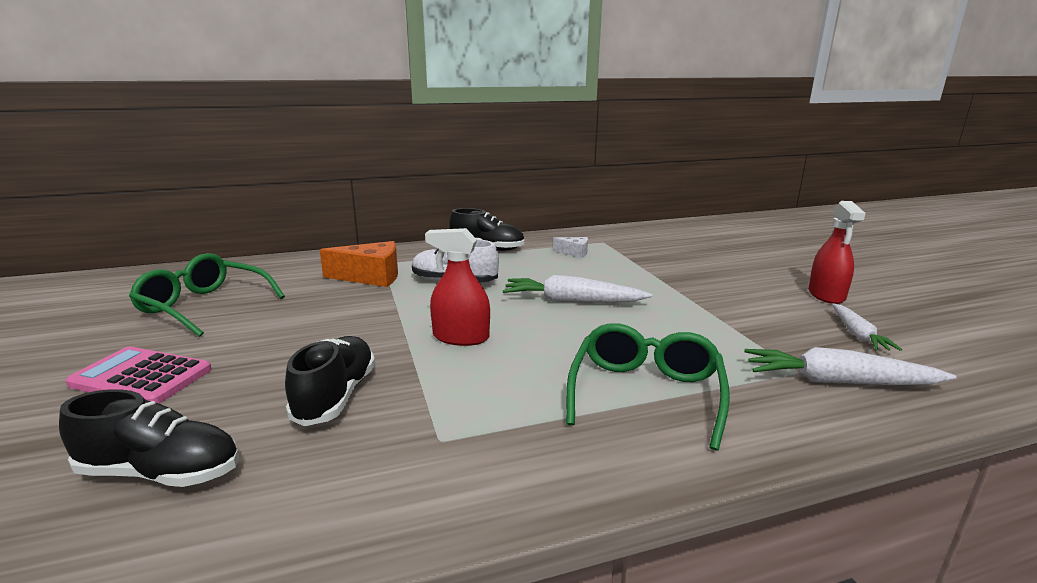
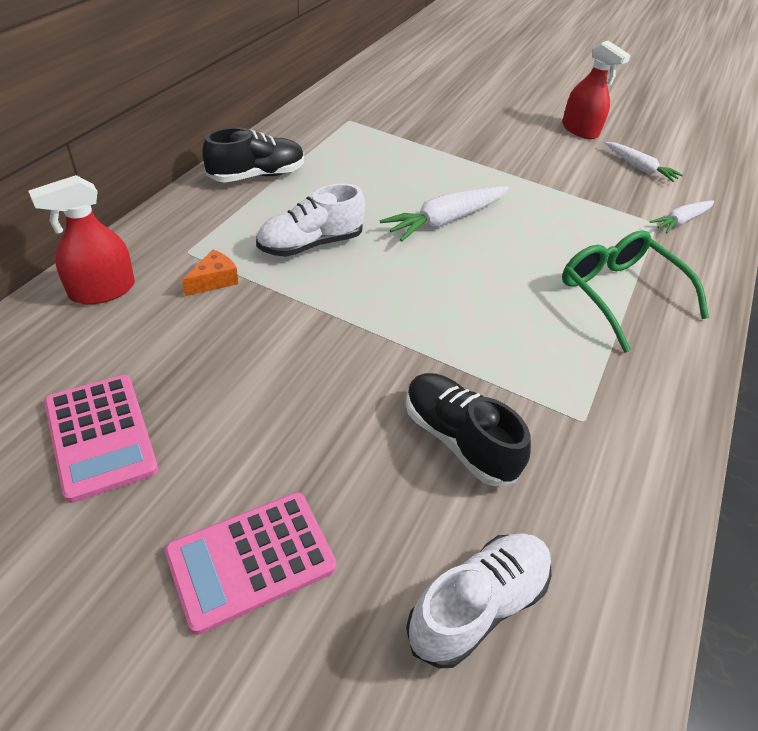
camera: 50 degrees left, 25 degrees up
black shoe [59,389,239,487] -> white shoe [406,533,551,668]
green glasses [129,253,285,337] -> pink calculator [44,375,159,503]
orange cheese [320,241,398,287] -> orange cheese [182,249,238,296], size x0.54
red spray bottle [425,228,490,346] -> red spray bottle moved to [28,175,135,305]
white cheese [553,237,588,258] -> none
white carrot [744,347,957,385] -> white carrot [649,201,714,234], size x0.64

